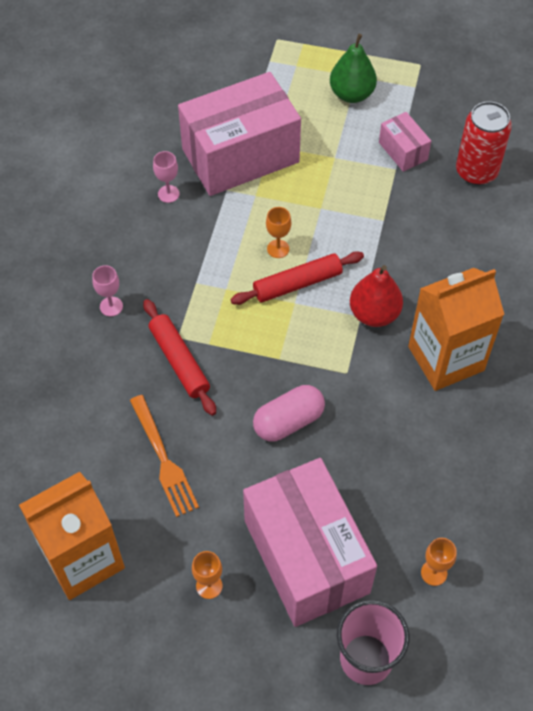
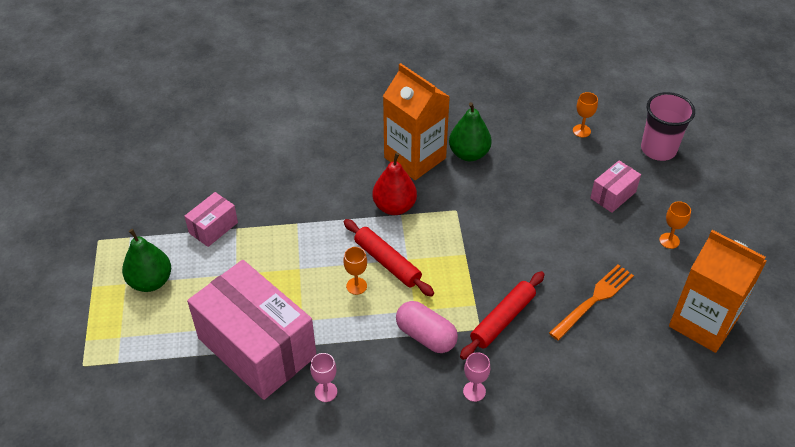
camera: 110 degrees left, 10 degrees down
pink box [243,458,377,627] -> pink box [590,160,641,213], size x0.45
pink capsule [253,385,325,442] -> pink capsule moved to [396,301,458,353]
red can [456,101,512,185] -> none
none -> green pear [449,102,492,161]

